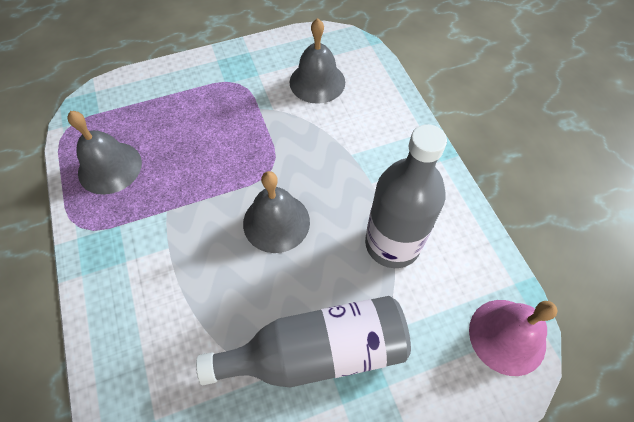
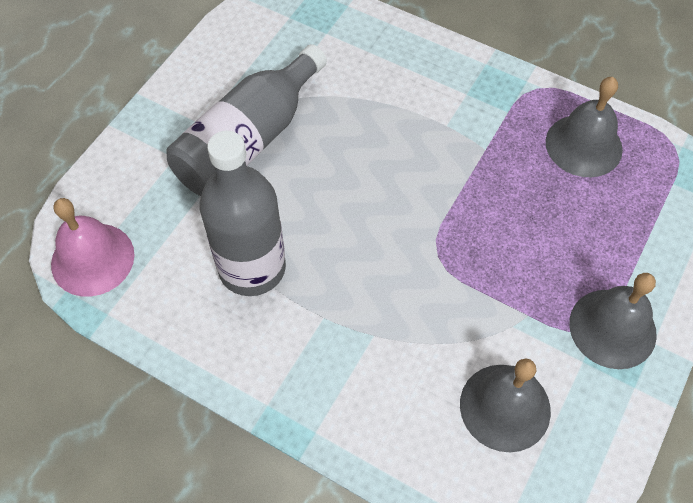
camera: 140 degrees right, 0 degrees up
grey bell [243,171,310,253] -> grey bell moved to [569,273,657,369]

